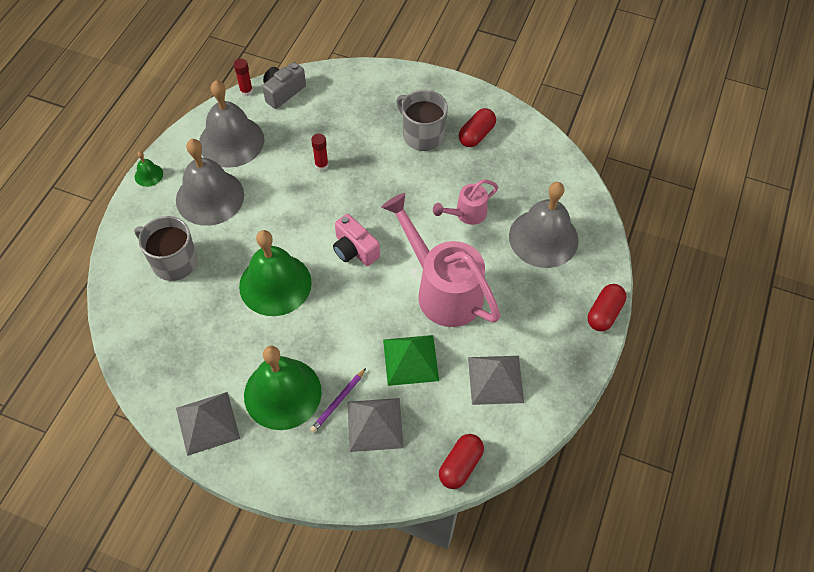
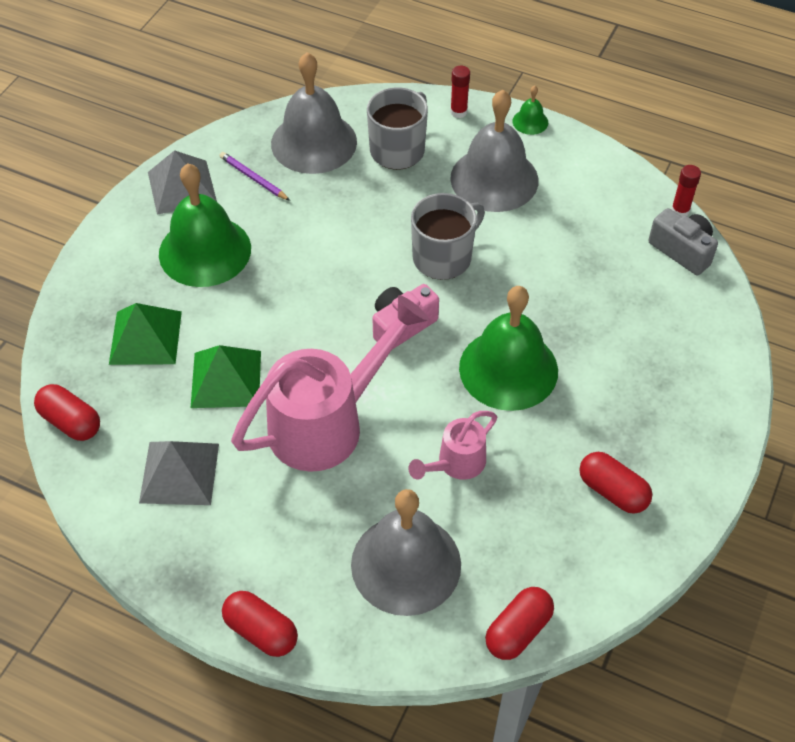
camera: 95 degrees right, 5 degrees down
grey bell [199,80,264,168] -> grey bell moved to [271,52,357,174]
green bell [239,230,312,316] -> green bell moved to [459,286,558,411]
purple pencil [310,368,366,433] -> purple pencil moved to [220,152,290,201]
red glue stick [311,134,329,171] -> red glue stick moved to [450,66,470,118]
grey pyramid [347,398,404,452] -> green pyramid [109,303,182,365]
grey mug [396,90,448,151] -> grey mug moved to [411,193,485,280]
pink watering can [433,180,498,225] -> pink watering can turned 105 degrees counterclockwise [408,411,497,480]
none -> red capsule [485,587,554,660]

